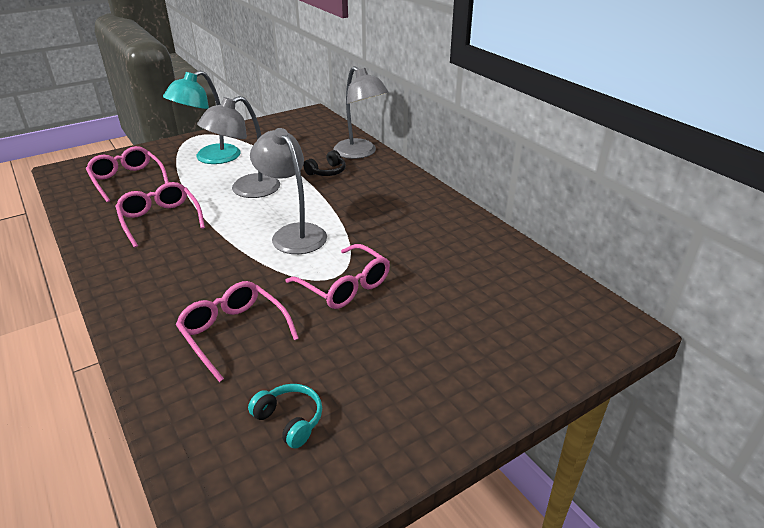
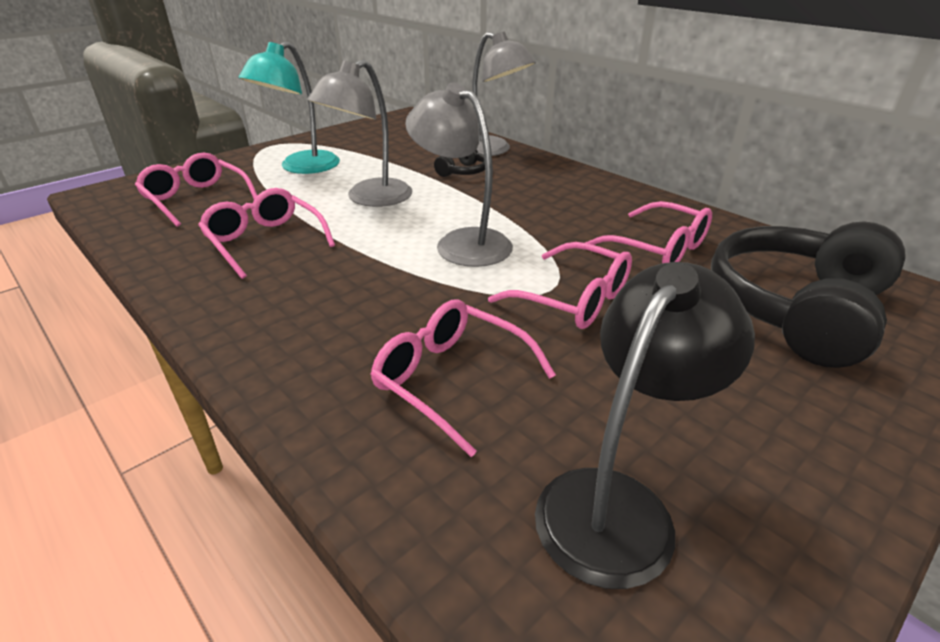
camera: 10 degrees left, 0 degrees up
turquoise headphones [248,384,322,449] -> black lamp [535,262,755,589]
none -> pink glasses [585,201,712,263]
none -> black headphones [711,221,906,368]

